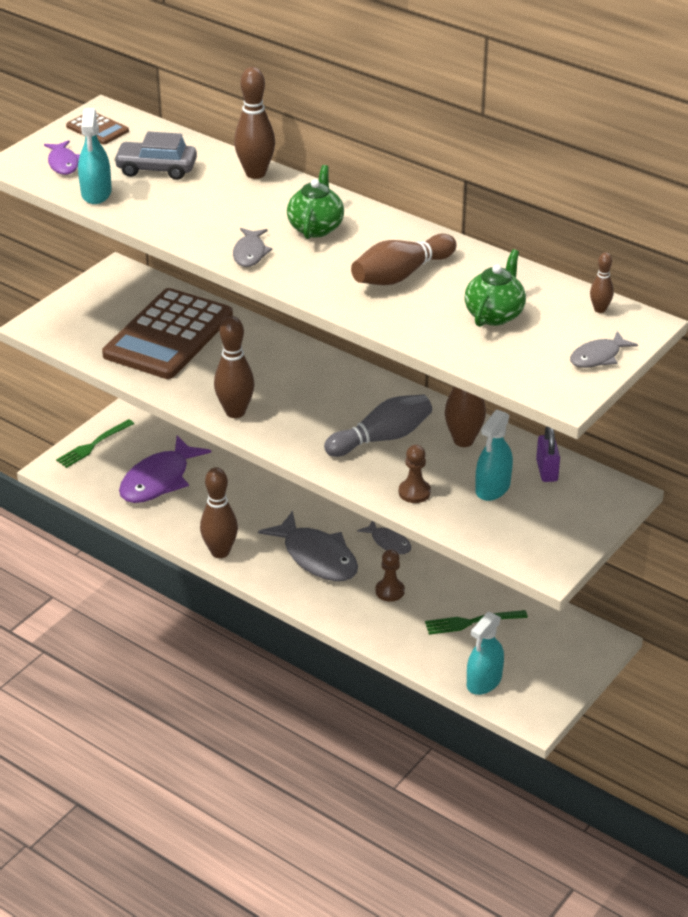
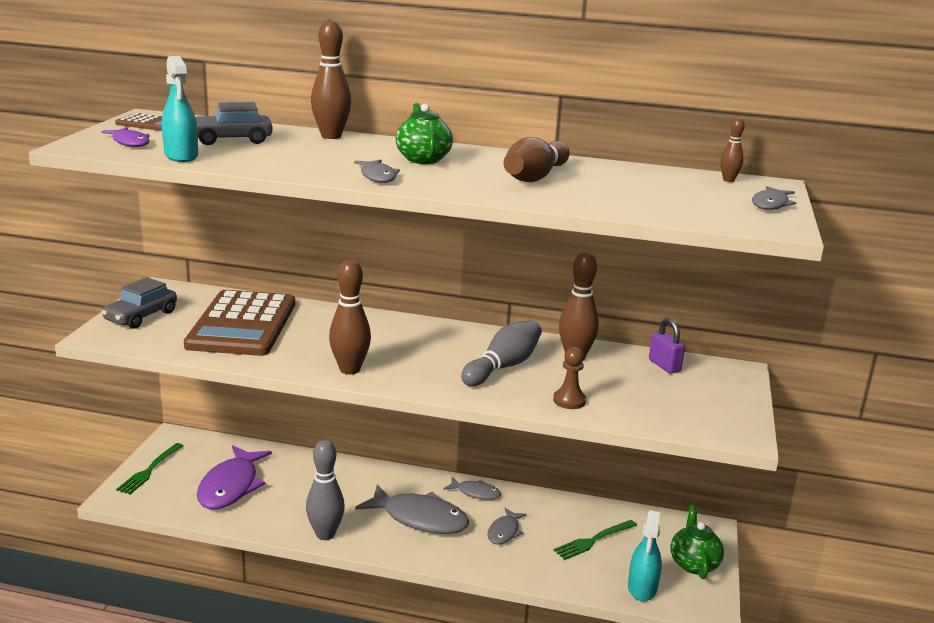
camera: 25 degrees left, 15 degrees down
brown bowling pin [200,467,238,558] -> grey bowling pin [306,440,345,540]
brown pawn [375,549,405,602] -> grey fish [487,508,527,545]
green teapot [464,249,526,327] -> green teapot moved to [671,505,724,579]
turquoise spray bottle [475,410,513,501] -> none
none -> grey car [101,277,177,329]

